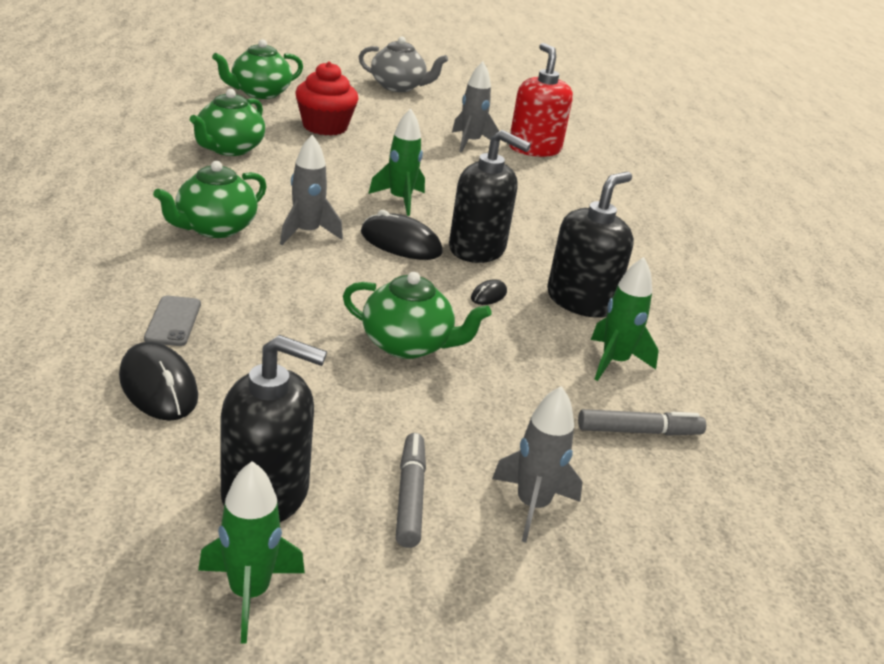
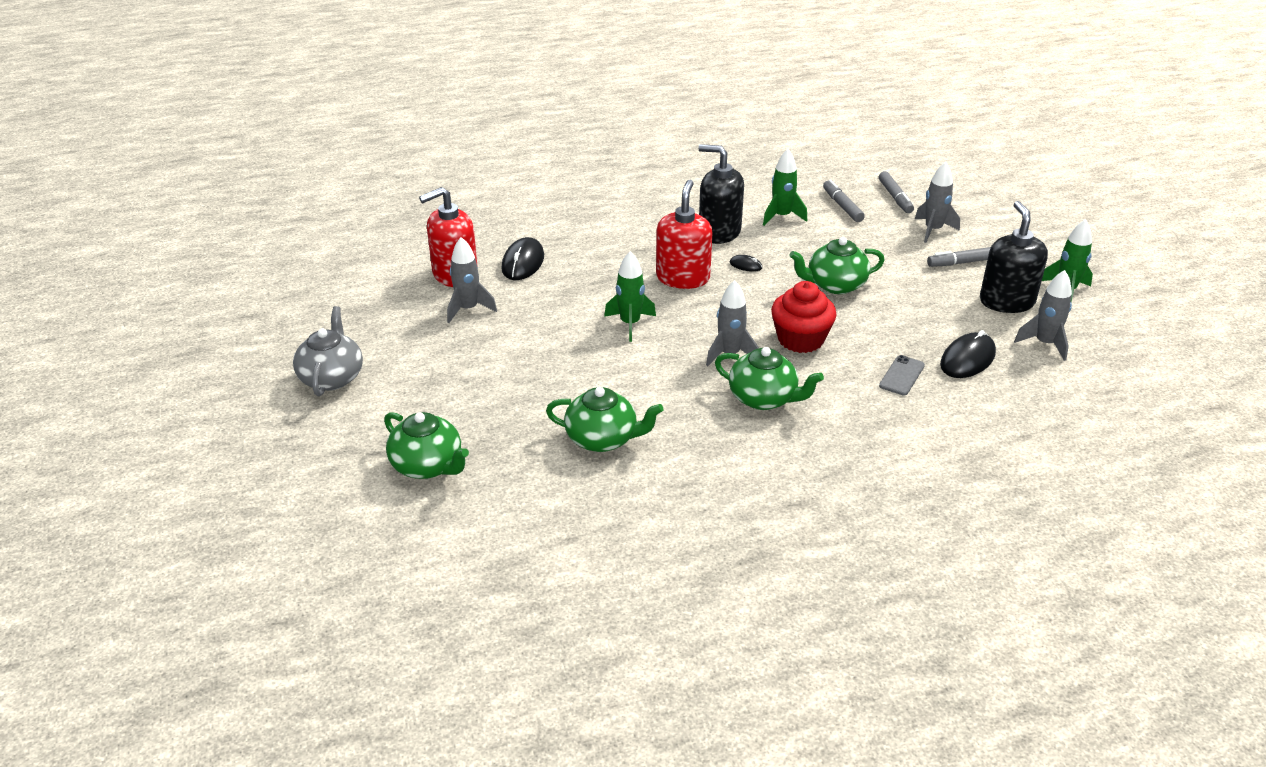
camera: 100 degrees left, 5 degrees up
grey phone [144,296,201,346] -> grey phone turned 45 degrees counterclockwise [879,355,925,396]
red cupcake [295,62,359,136] -> red cupcake moved to [771,281,837,353]
green teapot [343,272,492,359] -> green teapot turned 105 degrees counterclockwise [789,237,885,294]
black mouse [361,210,443,260] -> black mouse moved to [501,237,544,280]
black soap dispenser [449,130,531,263] -> red soap dispenser [656,180,712,289]
none -> grey marker [879,171,914,213]
none -> grey rocket [1014,270,1072,361]

